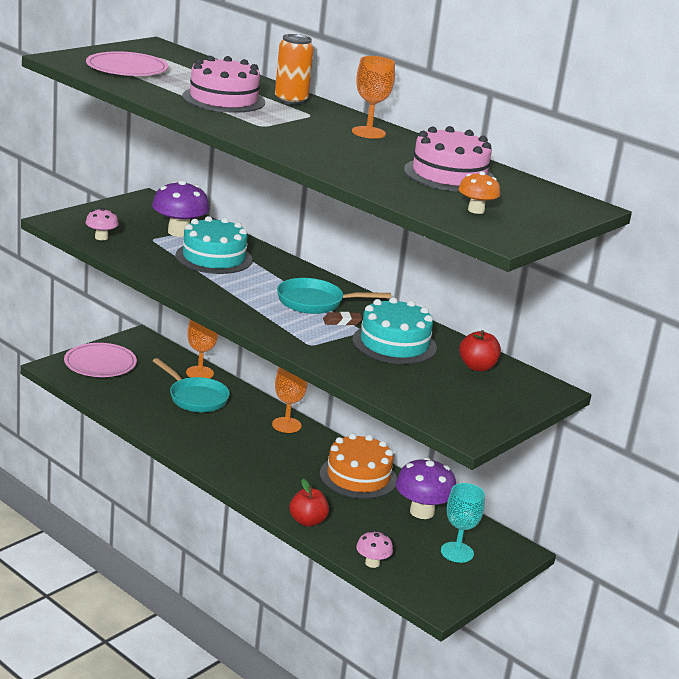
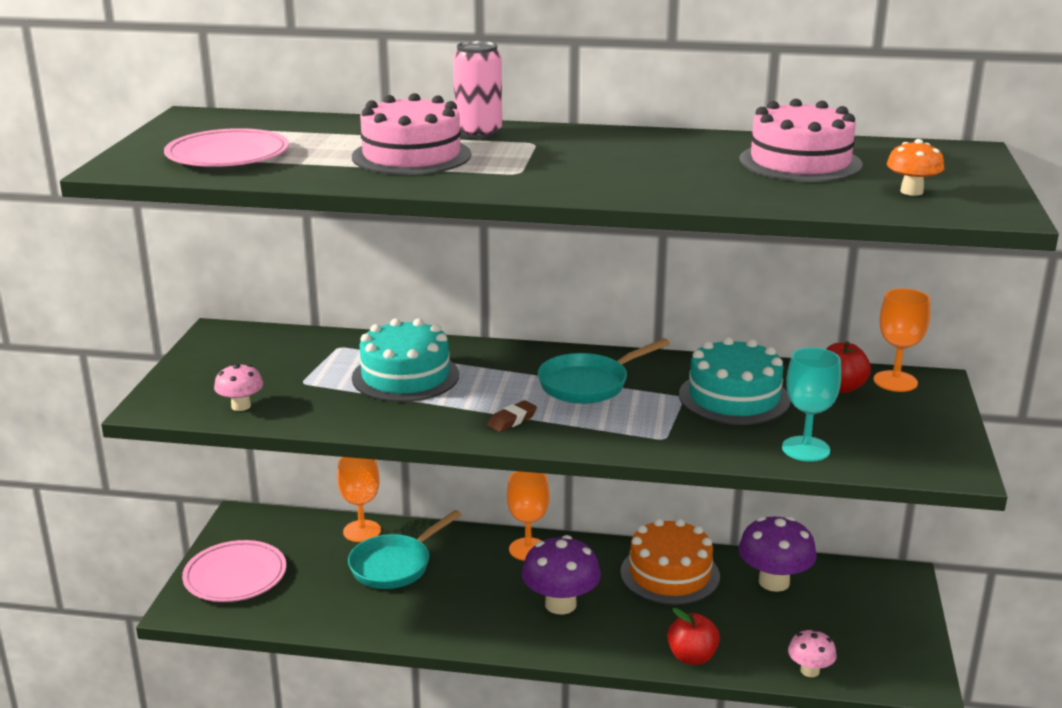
camera: 30 degrees left, 0 degrees up
purple mushroom [152,180,209,237] -> purple mushroom moved to [522,535,601,614]
turquoise pan [153,358,230,412] -> turquoise pan turned 120 degrees clockwise [348,510,462,589]
orange can [275,34,314,105] -> pink can [453,41,502,139]
brown eraser [323,312,362,325] -> brown eraser moved to [487,400,537,432]
orange goblet [352,56,395,139] -> orange goblet moved to [874,288,930,392]
turquoise goblet [441,483,485,563] -> turquoise goblet moved to [782,347,841,462]

